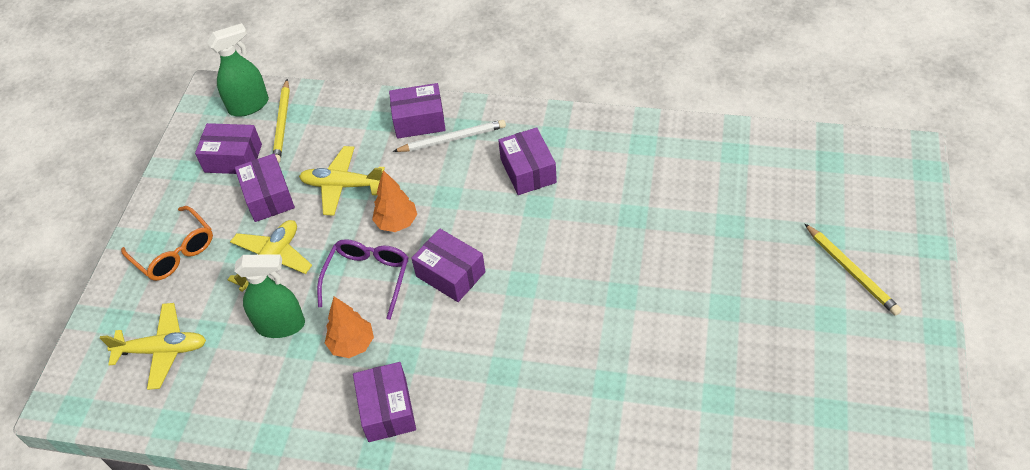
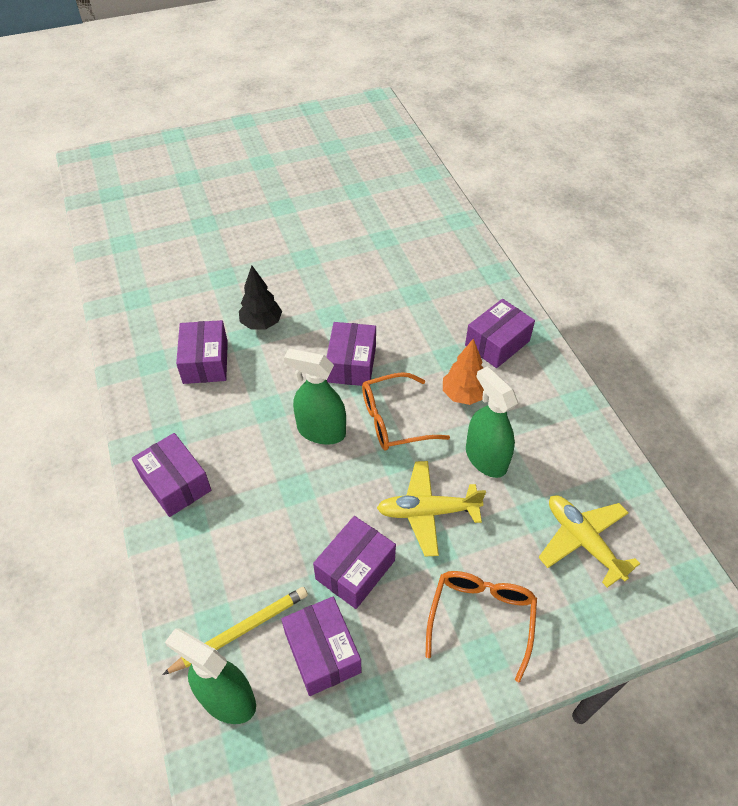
camera: 125 degrees left, 0 degrees up
yellow plane [299,146,385,216] -> none
purple glasses [317,239,409,320] -> orange glasses [362,372,450,450]
orange tree [372,170,417,232] -> green spray bottle [284,348,346,445]
white pencil [393,120,506,152] -> none
purple box [498,127,557,195] -> purple box turned 45 degrees counterclockwise [176,320,228,384]
yellow pencil [805,224,902,316] -> none
none -> black tree [239,266,282,329]

